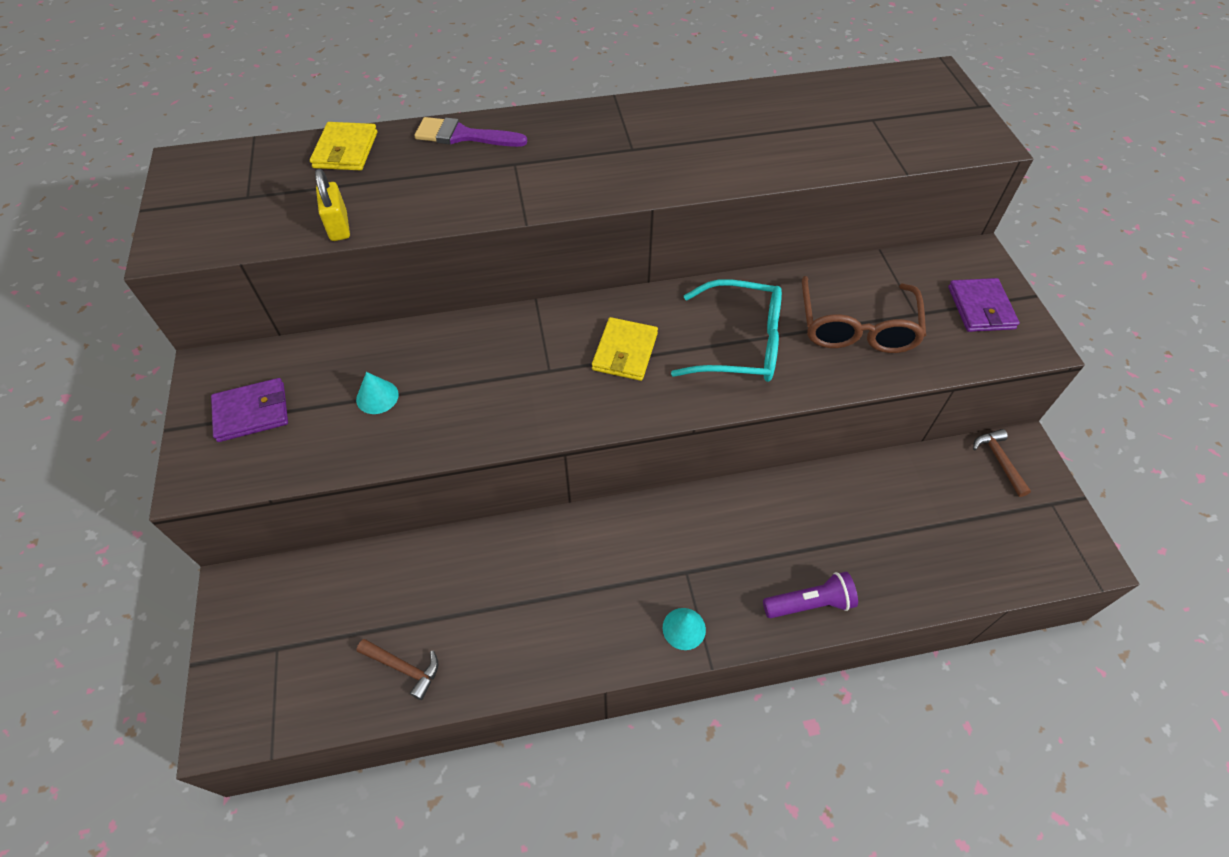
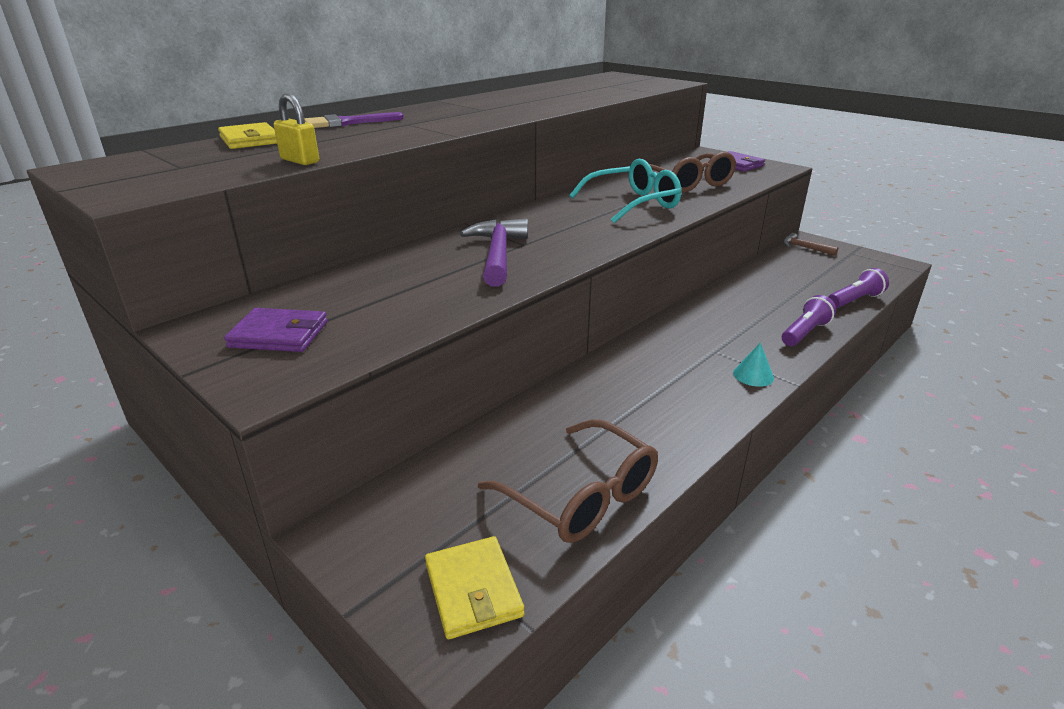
camera: 35 degrees left, 25 degrees down
purple wallet [211,378,288,442] -> purple wallet turned 60 degrees clockwise [224,308,327,352]
turquoise cone [356,372,399,414] -> none
brown hammer [357,639,439,700] -> brown glasses [478,419,658,543]
yellow wallet [592,317,658,381] -> yellow wallet moved to [425,536,524,639]
none -> purple hammer [460,218,528,287]
none -> purple flashlight [829,268,889,308]

